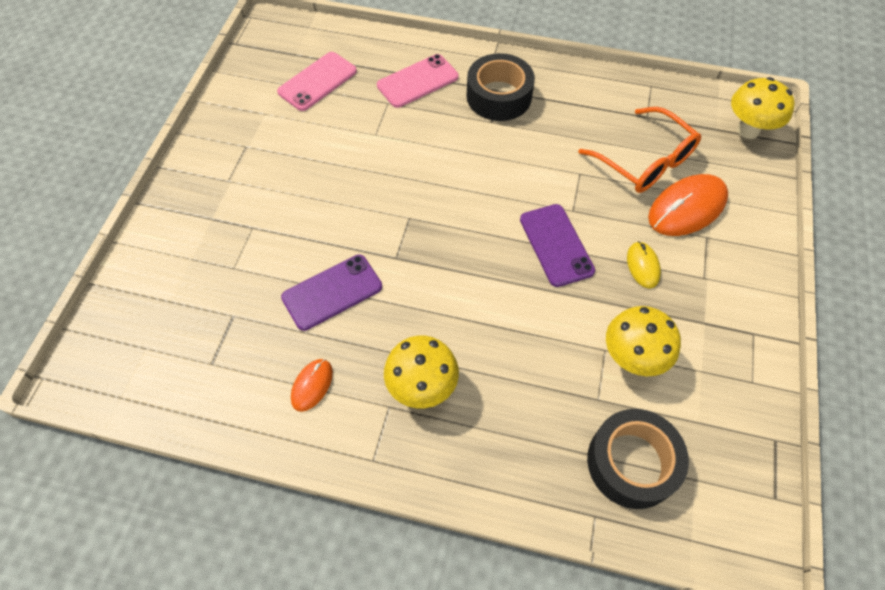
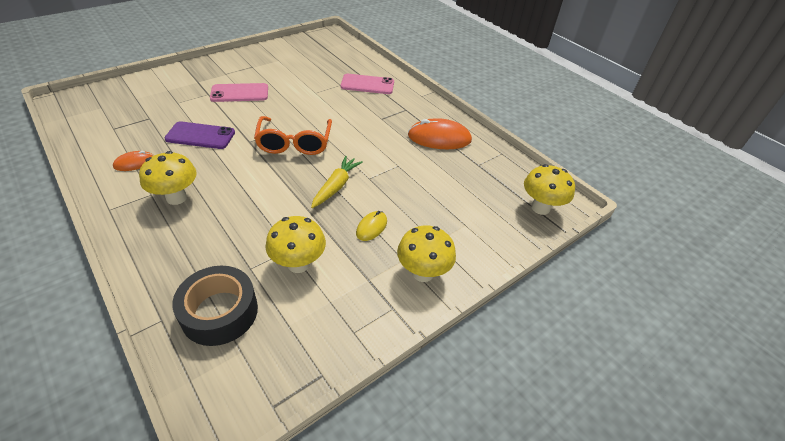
camera: 35 degrees right, 15 degrees down
pink phone [277,52,357,111] -> pink phone moved to [210,83,268,102]
black tape [467,53,535,121] -> none
purple phone [520,204,595,287] -> yellow carrot [311,156,363,208]
orange glasses [578,107,701,193] -> orange glasses moved to [254,116,332,155]
orange mouse [648,174,728,236] -> orange mouse moved to [408,118,472,149]
none -> yellow mushroom [397,225,456,282]

